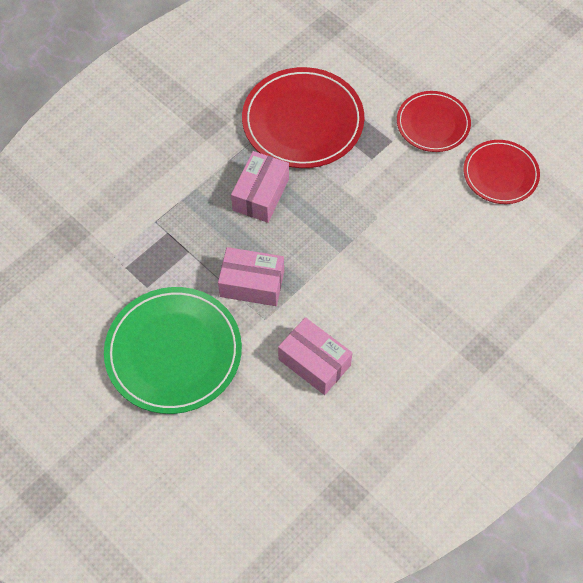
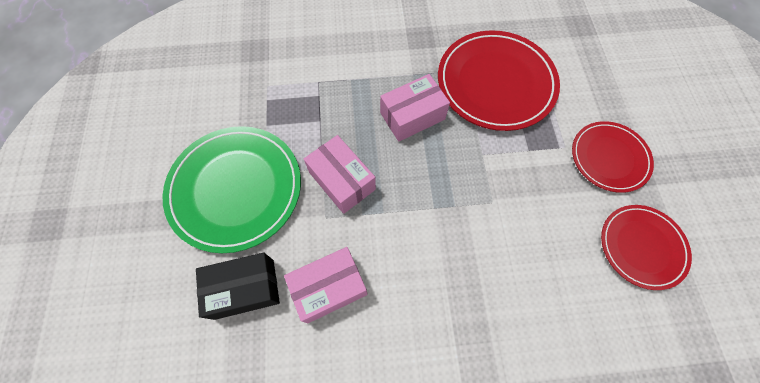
camera: 40 degrees right, 5 degrees up
pink box [278,317,352,395] -> pink box turned 75 degrees clockwise [284,247,368,323]
none -> black box [196,252,280,320]

